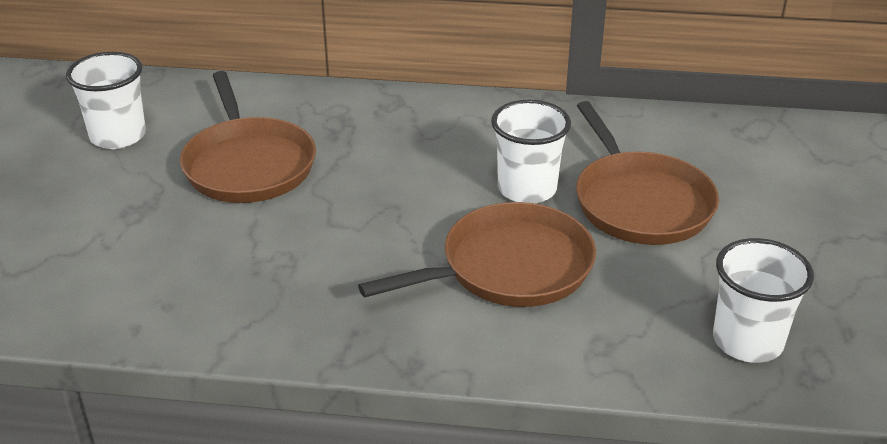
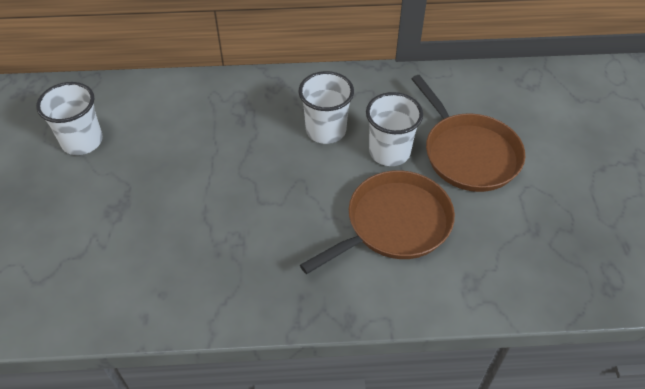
camera: 10 degrees left, 15 degrees up
brown pan [180,71,316,203] -> none
white cup [713,238,814,363] -> white cup moved to [299,71,354,144]

